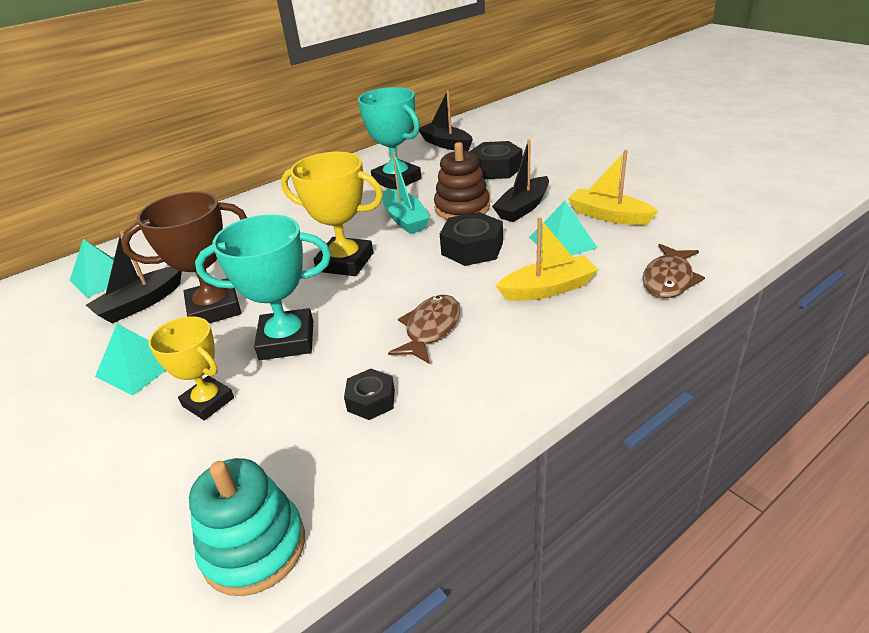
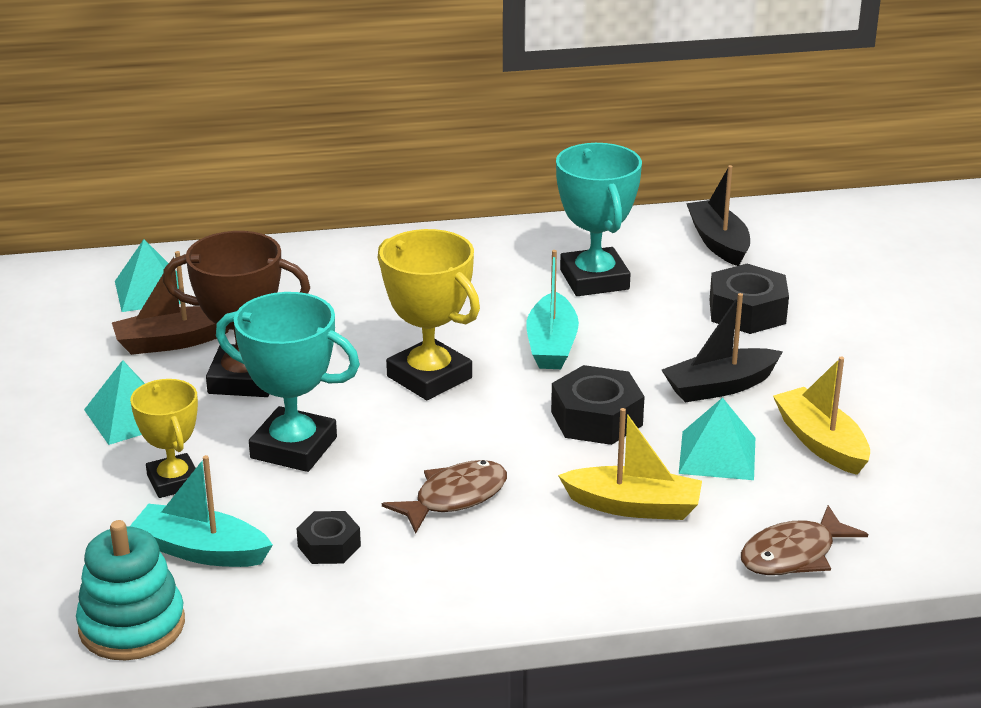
camera: 25 degrees right, 5 degrees down
black boat [86,231,182,323] -> brown boat [112,251,229,355]
brown stacking toy [434,142,490,220] -> none
none -> turquoise boat [129,455,273,567]

